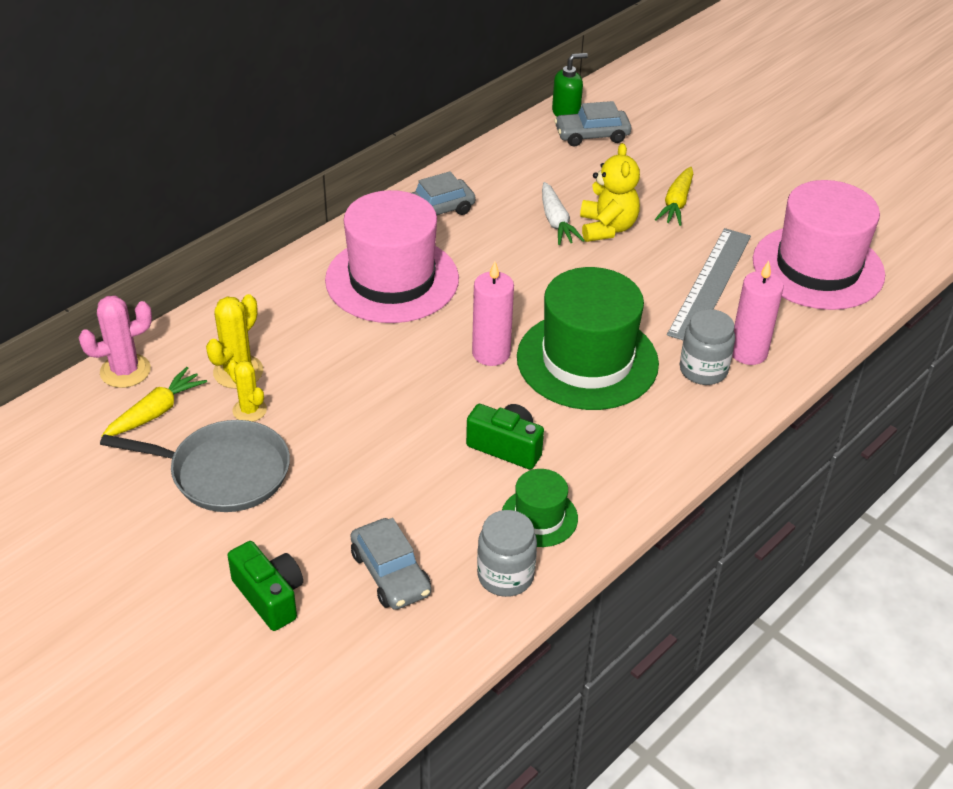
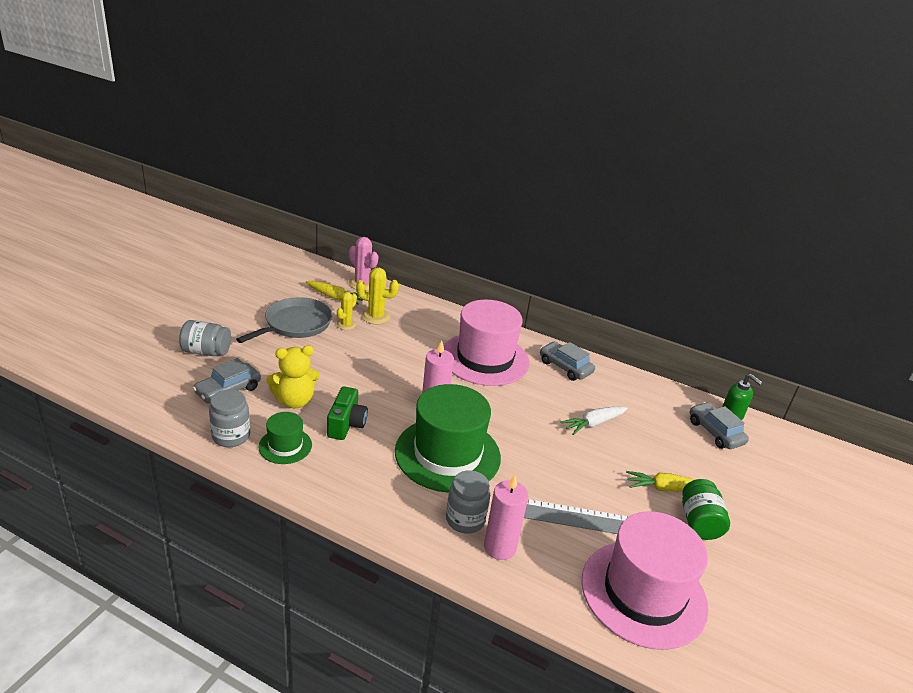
camera: 70 degrees right, 10 degrees down
grey pan [100,420,290,512] -> grey pan turned 135 degrees counterclockwise [236,297,332,343]
green camera [227,541,303,631] -> grey jar [179,320,231,356]
yellow teddy bear [580,143,640,242] -> yellow teddy bear moved to [266,346,320,408]
none -> green jar [682,479,730,540]

